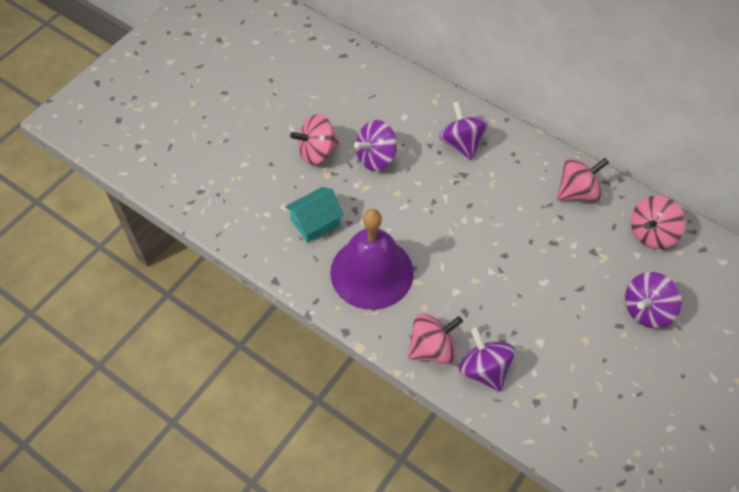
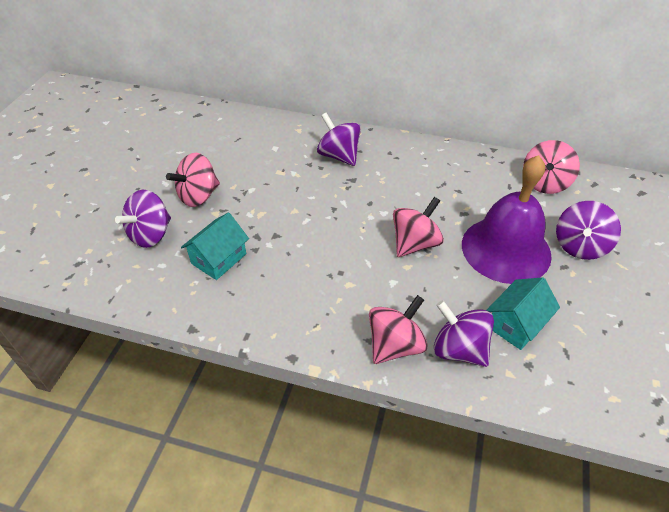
camera: 20 degrees left, 10 degrees down
purple bell [330,209,414,310] -> purple bell moved to [462,155,552,284]
purple spinning top [354,120,397,171] -> purple spinning top moved to [115,190,171,248]
pink spinning top [557,158,609,201] -> pink spinning top moved to [393,197,444,257]
none -> turquoise house [486,277,560,350]

